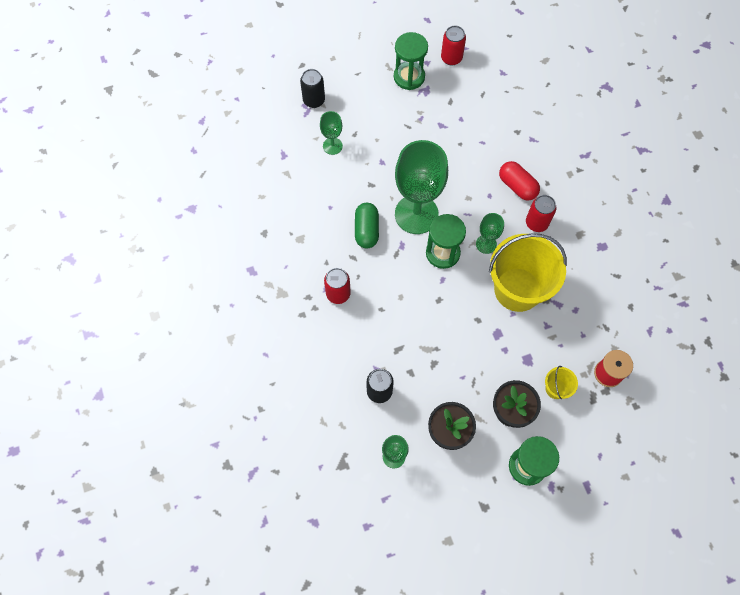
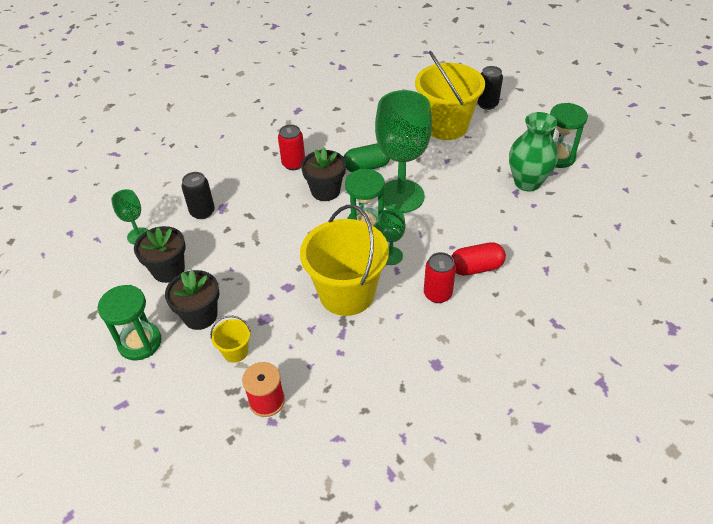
camera: 75 degrees right, 20 degrees down
green goblet [320,111,343,155] -> yellow bucket [415,51,485,140]
red can [441,26,466,66] -> none
red capsule [499,161,540,201] -> red capsule turned 45 degrees clockwise [452,242,506,276]
none -> black flower pot [301,147,346,201]
none -> green vase [509,112,558,191]

